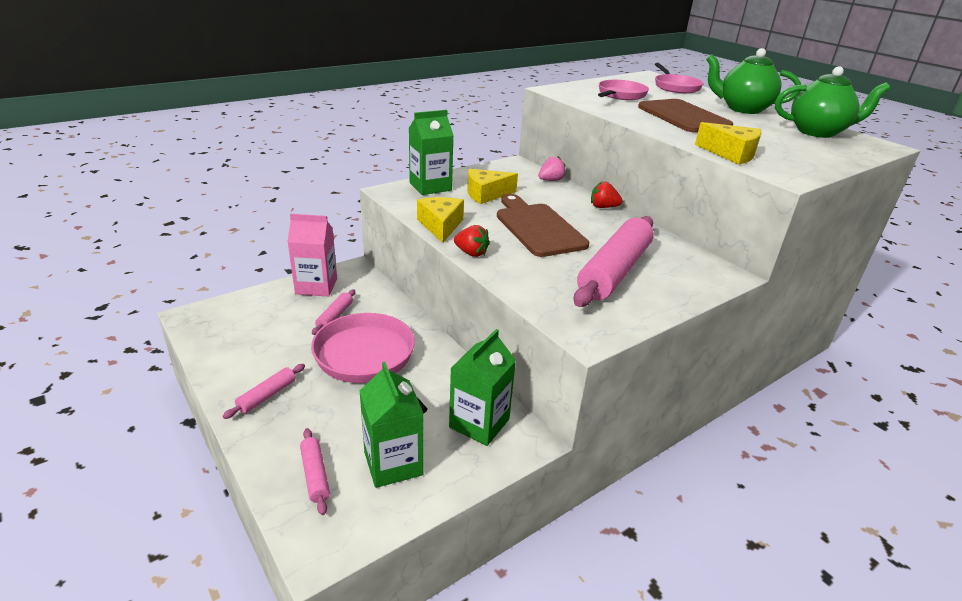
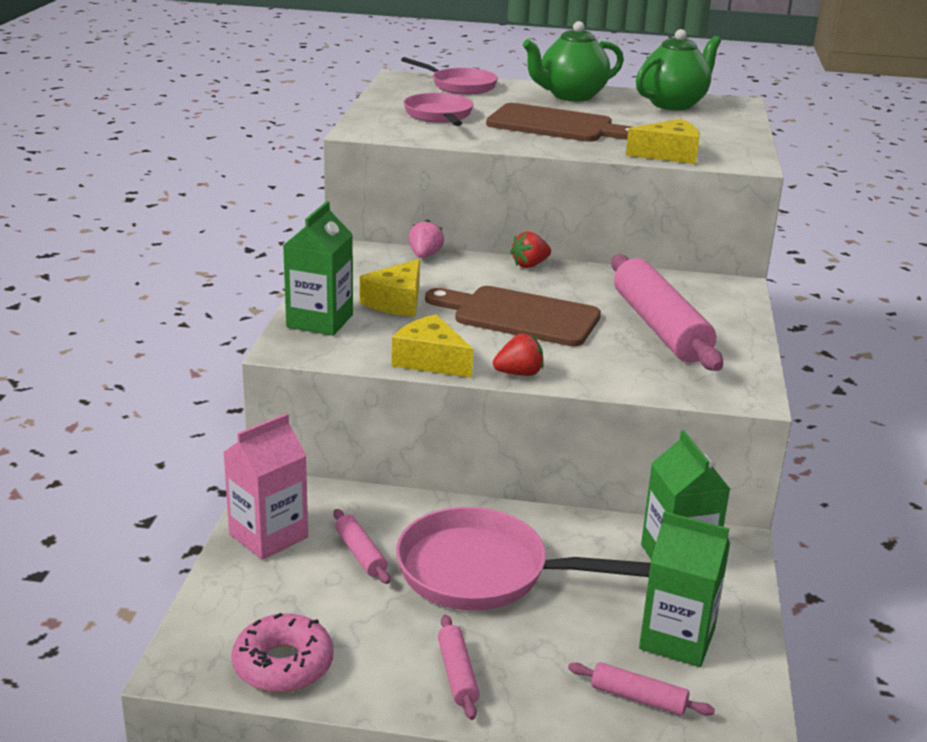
camera: 45 degrees left, 5 degrees down
none -> pink donut [232,613,334,692]

